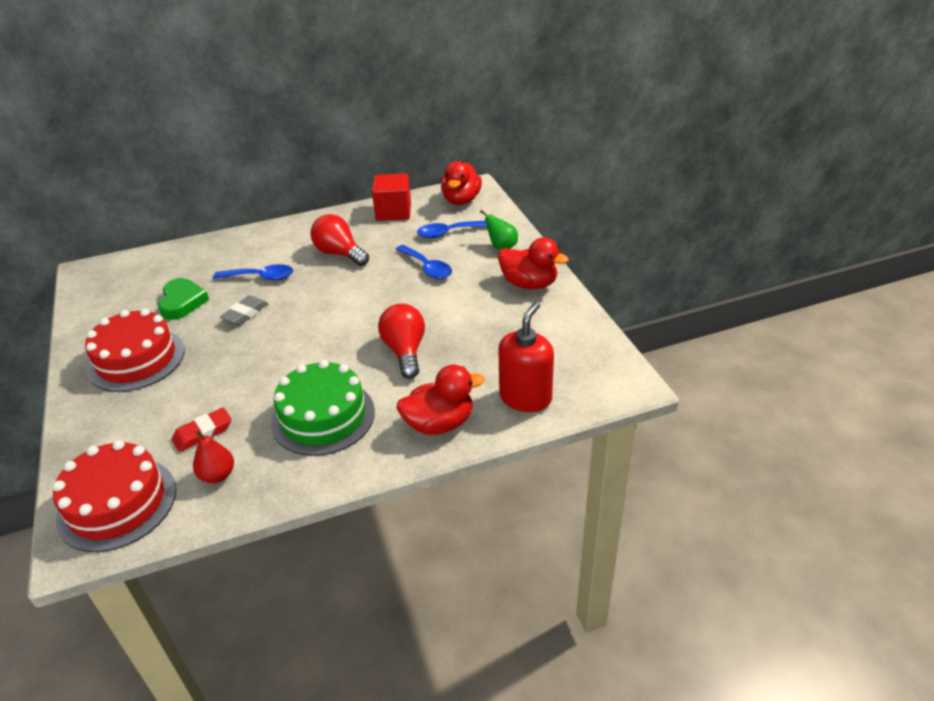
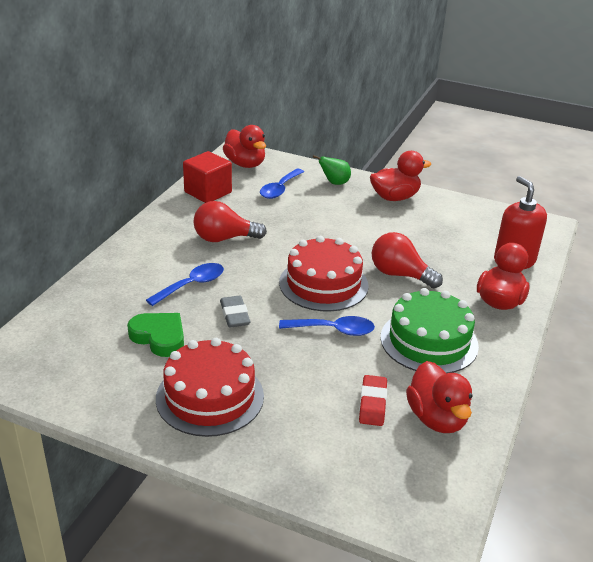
camera: 50 degrees left, 5 degrees down
red cake [52,440,176,552] -> red cake moved to [279,236,369,312]
red pear [193,431,234,483] -> red duck [406,361,473,433]
blue spoon [396,245,452,279] -> blue spoon moved to [279,316,375,336]

